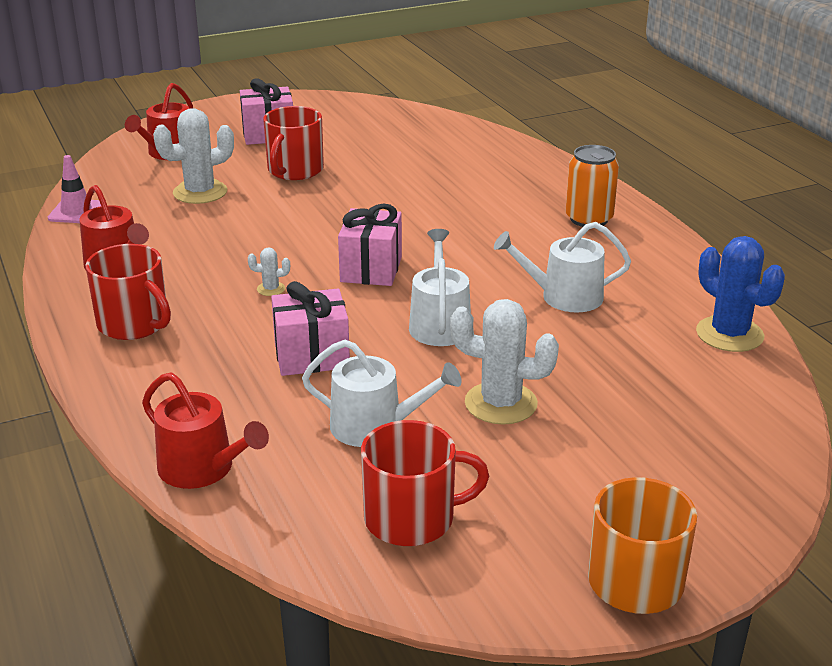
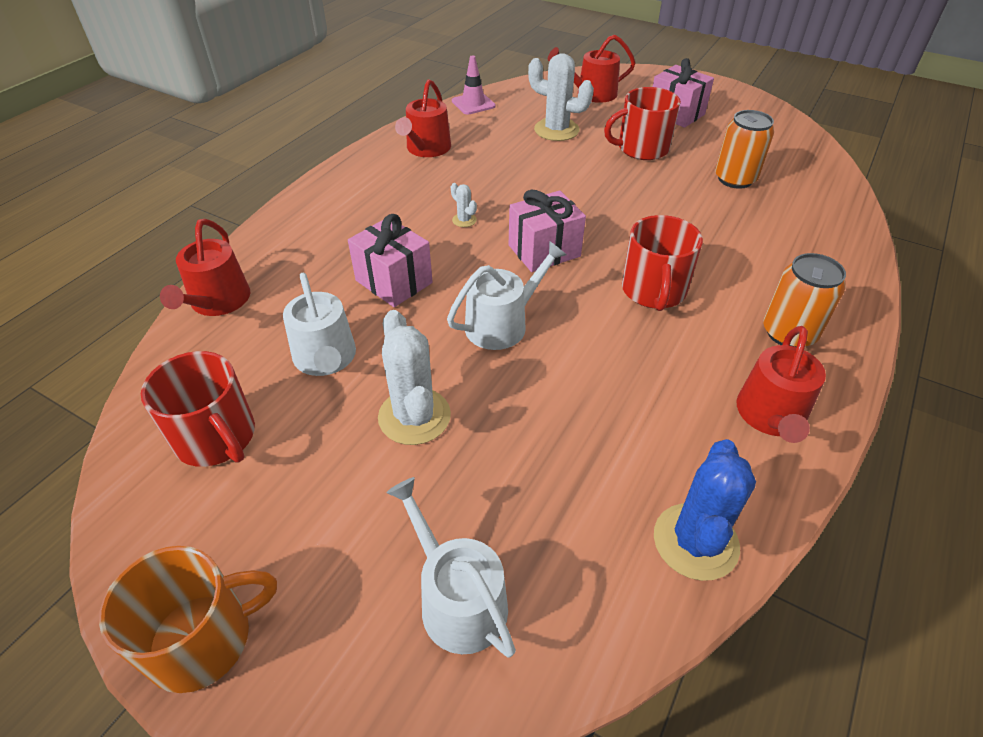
camera: 55 degrees right, 15 degrees up
red mug [86,244,171,340] -> red mug moved to [622,215,703,311]
white watering can [494,222,631,312] -> white watering can moved to [386,477,516,658]
none -> orange can [715,110,774,189]
none -> red watering can [737,326,826,443]

